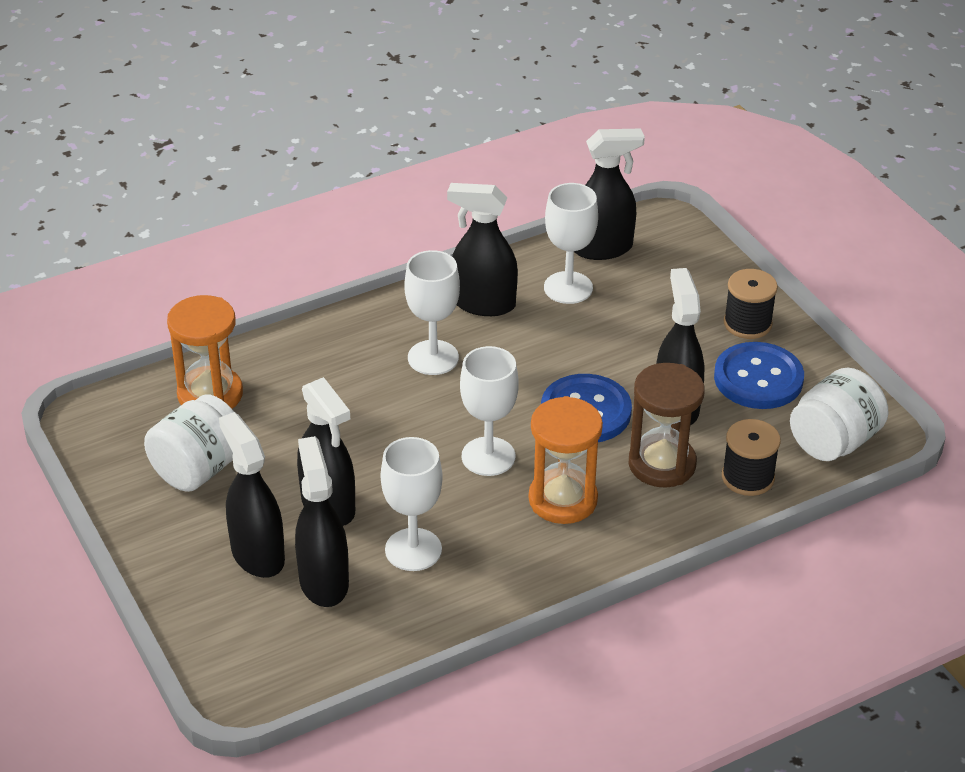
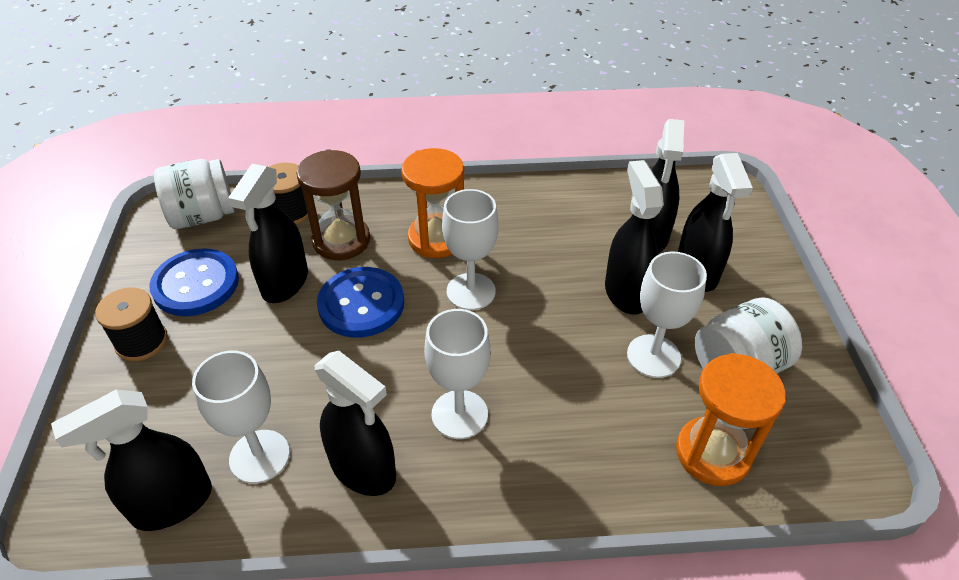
camera: 155 degrees left, 5 degrees up
white goblet [381,437,443,571] -> white goblet moved to [627,251,707,378]
black spray bottle [574,129,645,260] -> black spray bottle turned 45 degrees counterclockwise [51,390,212,531]

